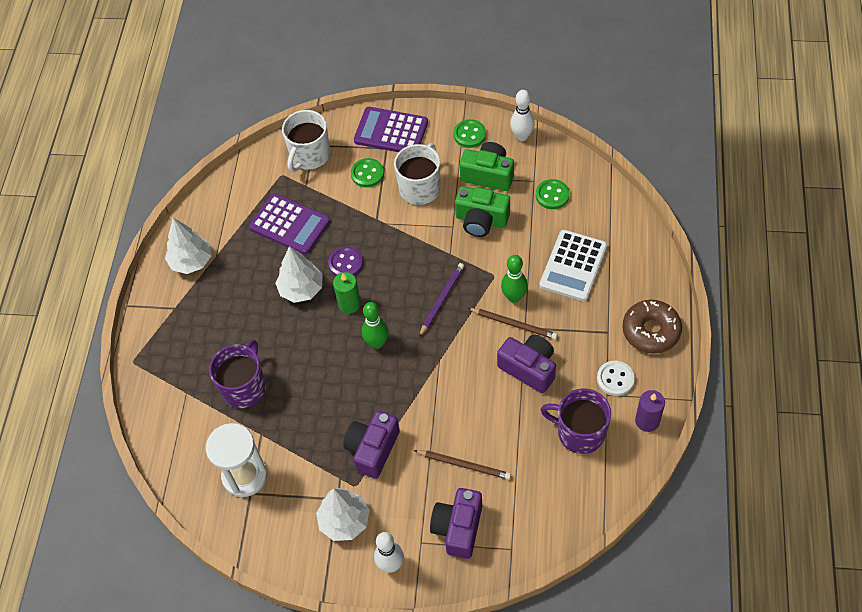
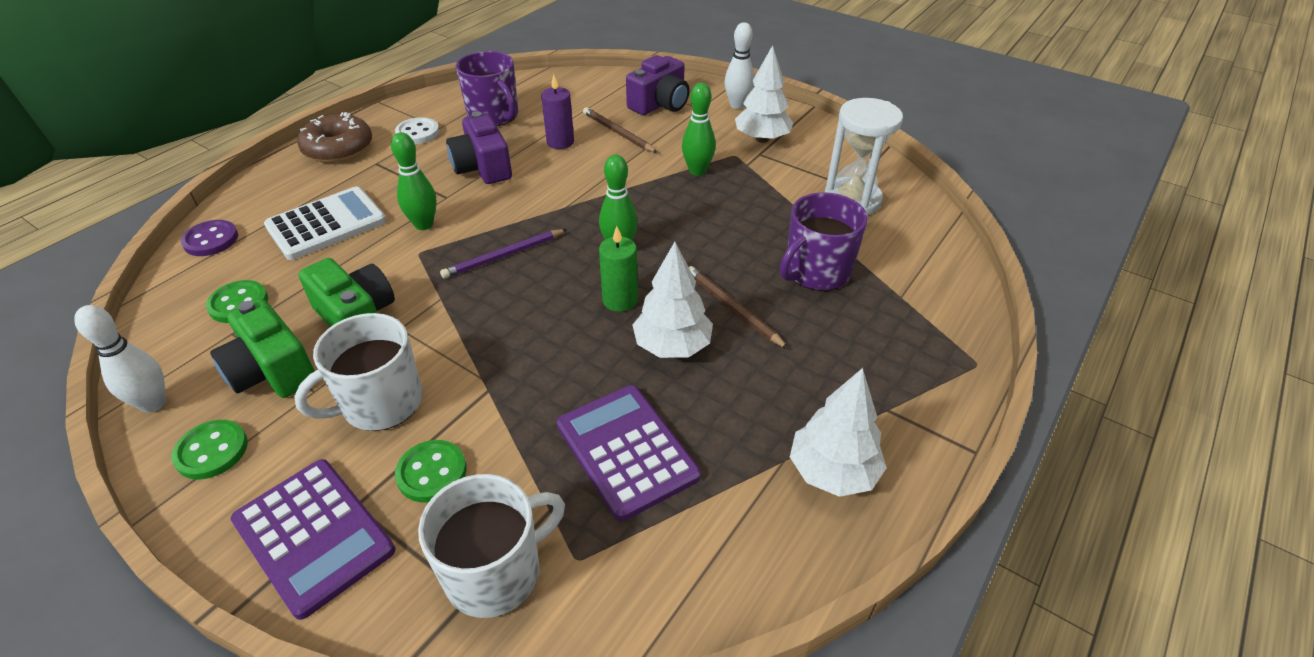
camera: 155 degrees left, 15 degrees down
purple button [328,246,363,276] -> purple button moved to [181,220,238,256]
purple camera [343,411,400,479] -> green bowling pin [682,83,716,176]
brown pencil [468,308,558,340] -> brown pencil moved to [689,266,788,349]
purple candle [635,390,665,432] -> purple candle moved to [541,74,574,149]

